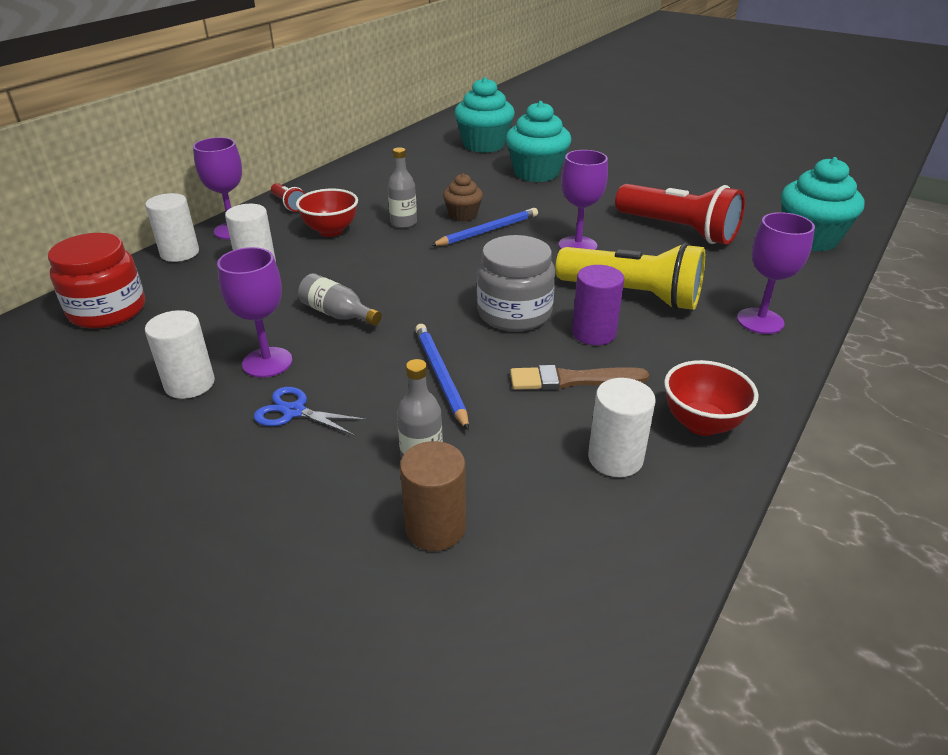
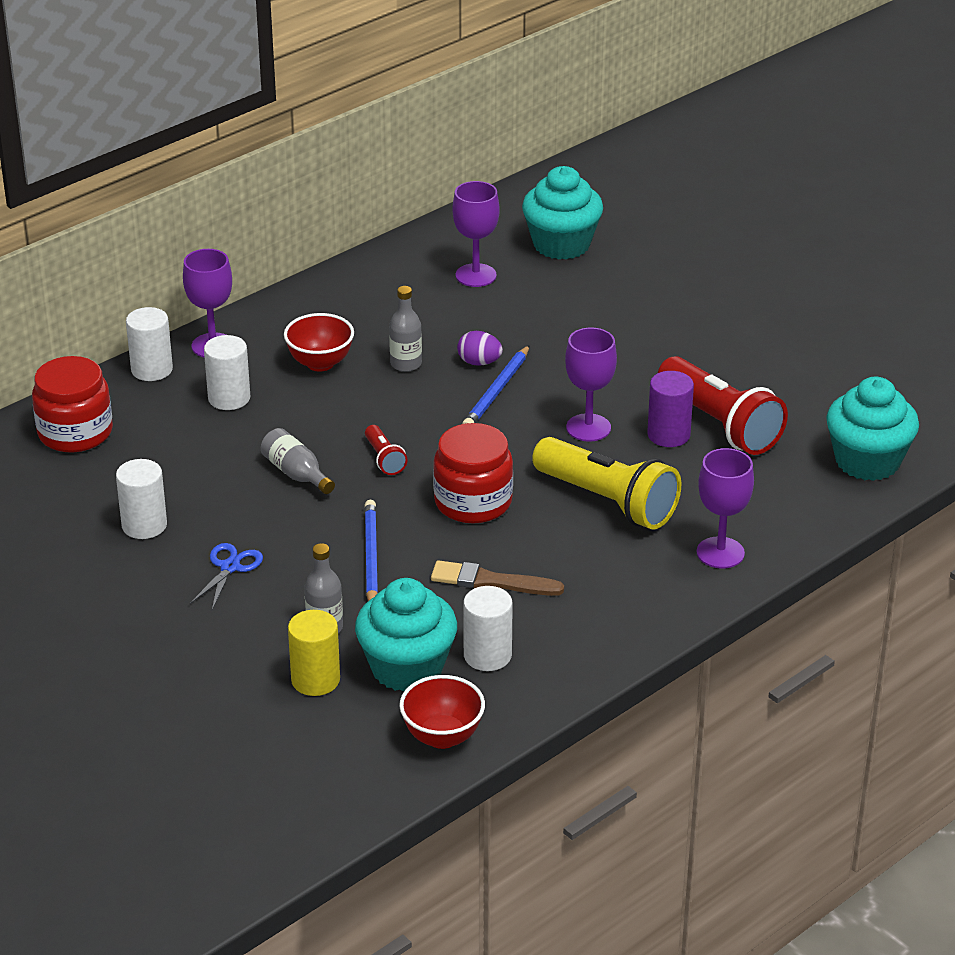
camera: 15 degrees right, 0 degrees up
purple goblet [217,247,292,378] -> purple goblet moved to [452,181,500,287]
blue scissors [254,387,367,435] -> blue scissors turned 75 degrees clockwise [190,543,263,610]
red flashlight [271,183,305,212] -> red flashlight moved to [365,425,408,475]
brown cylinder [400,441,466,551] -> yellow cylinder [288,610,340,696]
blue pencil [430,208,538,246] -> blue pencil turned 135 degrees clockwise [462,345,530,424]
brown cupcake [443,173,483,221] -> purple egg [457,331,503,366]
grey jar [477,235,555,332] -> red jar [433,423,513,523]
turquoise cupcake [506,101,572,182] -> turquoise cupcake moved to [355,578,457,692]
purple cylinder [572,265,624,345] -> purple cylinder moved to [647,371,694,447]
red bowl [664,360,759,436] -> red bowl moved to [399,675,485,749]

